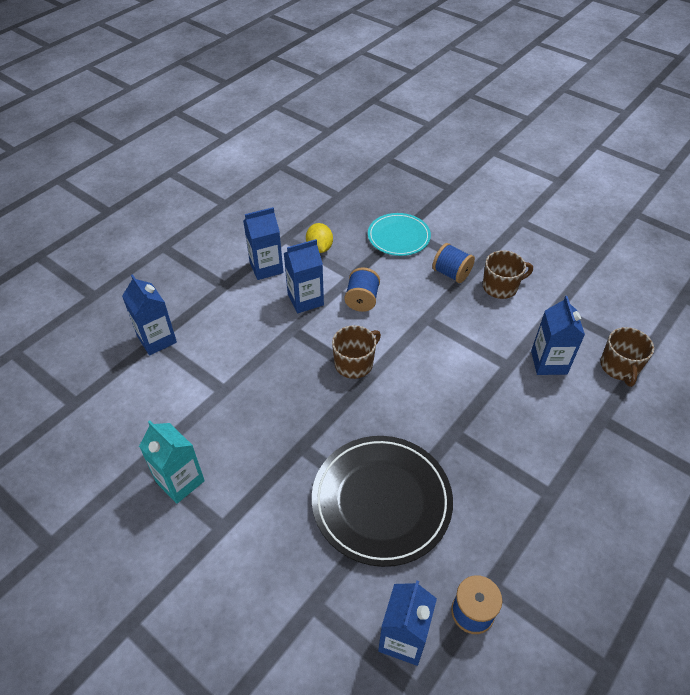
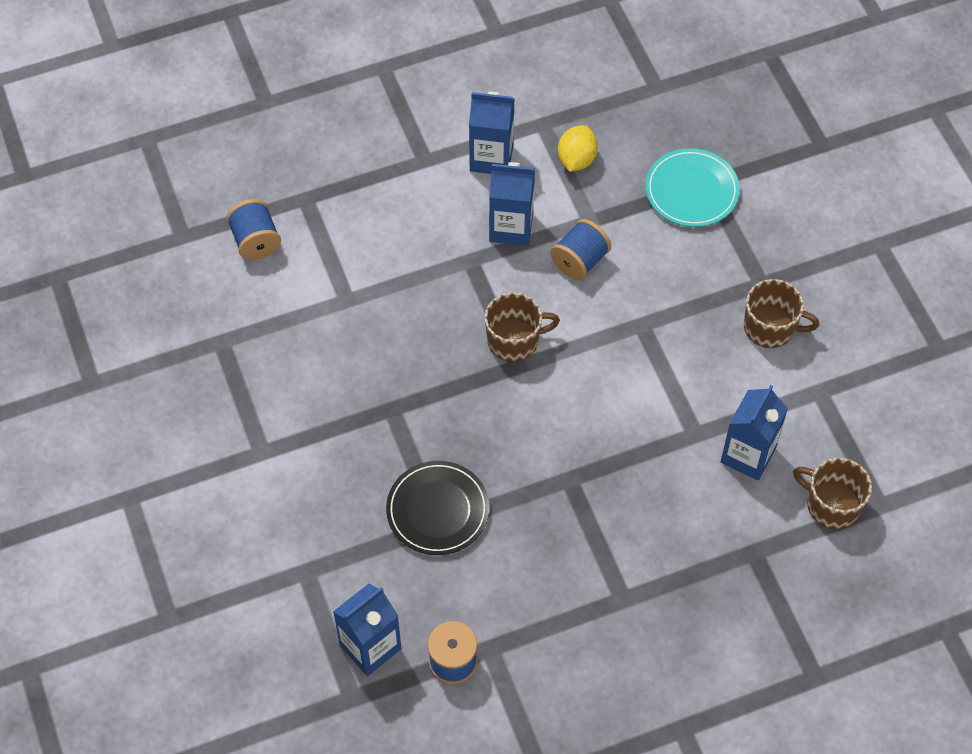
camera: 30 degrees right, 10 degrees up
blue carton [122,274,177,355] -> none
turquoise carton [139,421,205,504] -> none
black plate [312,436,453,567] -> black plate [386,461,489,555], size x0.61
blue spool [432,243,475,283] -> blue spool moved to [226,199,281,260]
brown mug [600,327,654,387] -> brown mug turned 90 degrees clockwise [793,458,872,529]

